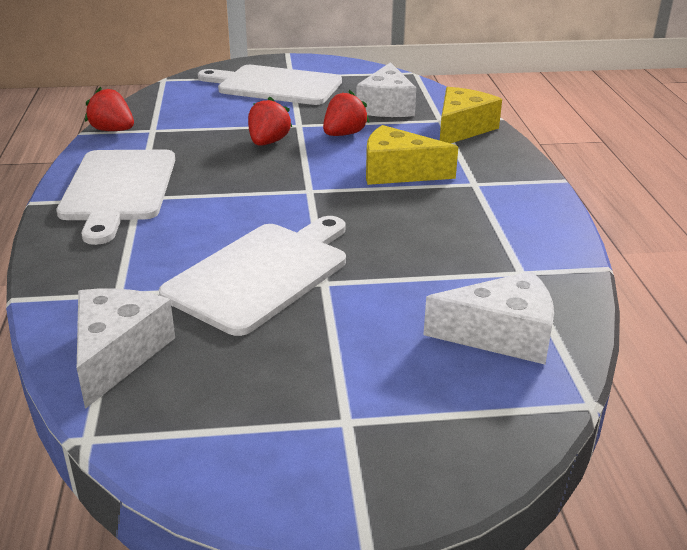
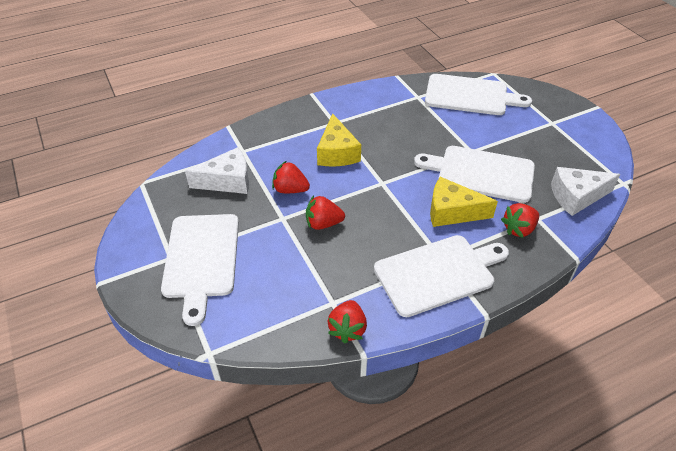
camera: 110 degrees left, 15 degrees up
white cheese [423,271,554,364] -> white cutting board [425,74,532,115]
yellow cheese [440,87,502,144] -> yellow cheese moved to [430,177,498,227]
none -> red strawberry [501,203,539,238]

